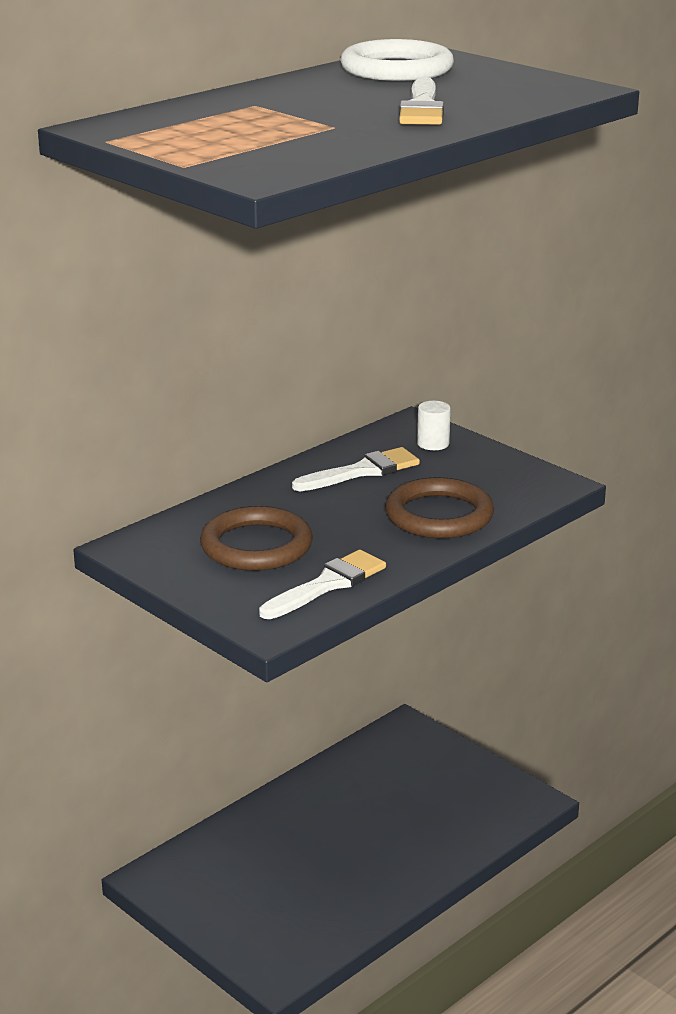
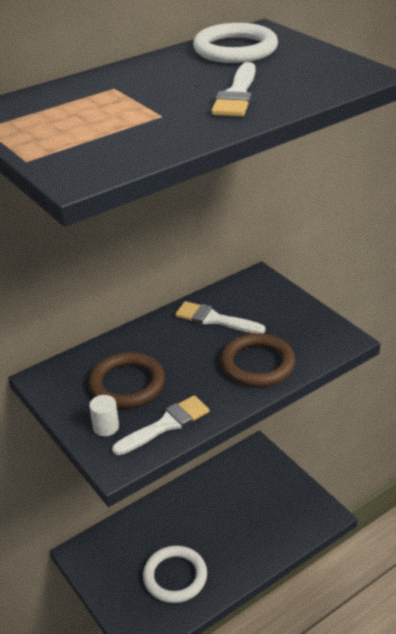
camera: 10 degrees right, 10 degrees up
white brush [292,447,420,491] -> white brush turned 135 degrees counterclockwise [175,301,265,333]
white cylinder [417,401,451,450] -> white cylinder moved to [89,395,119,436]
none -> white ring [143,546,207,603]

